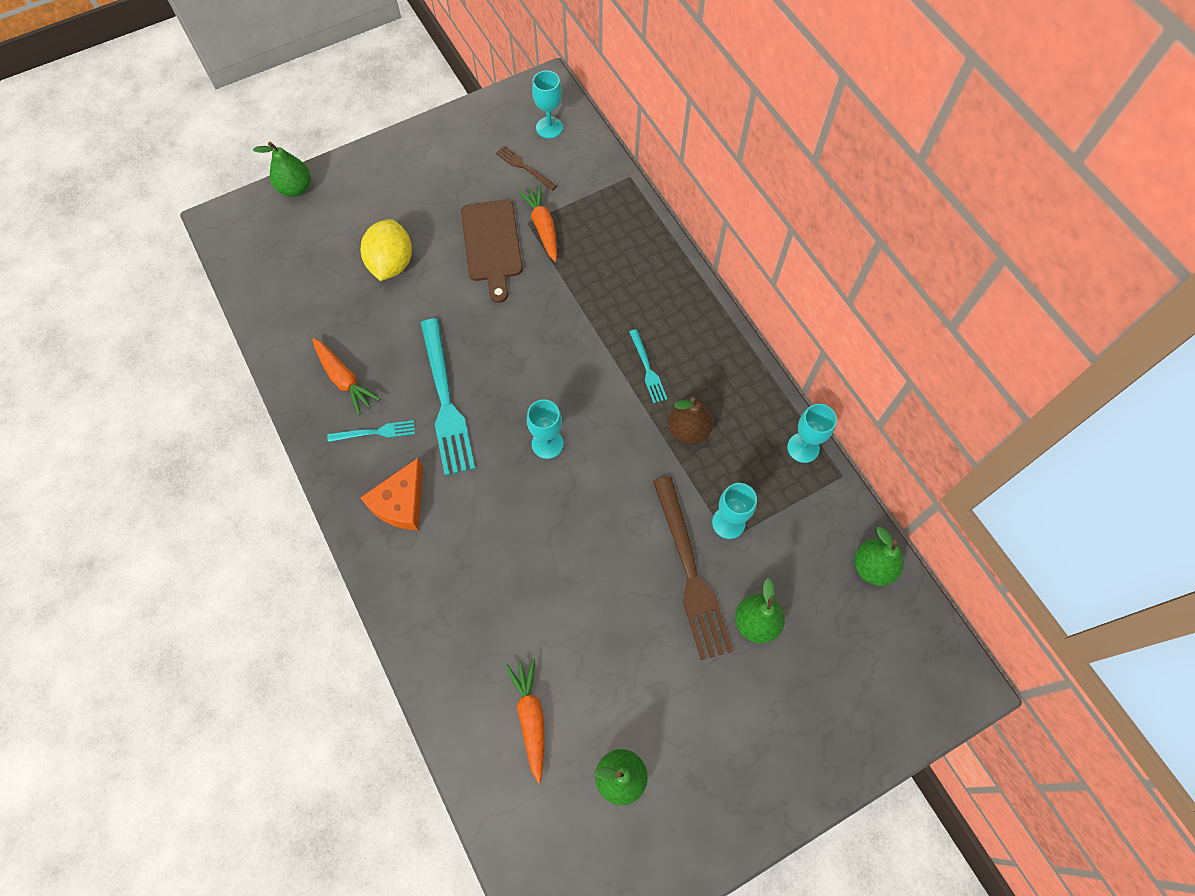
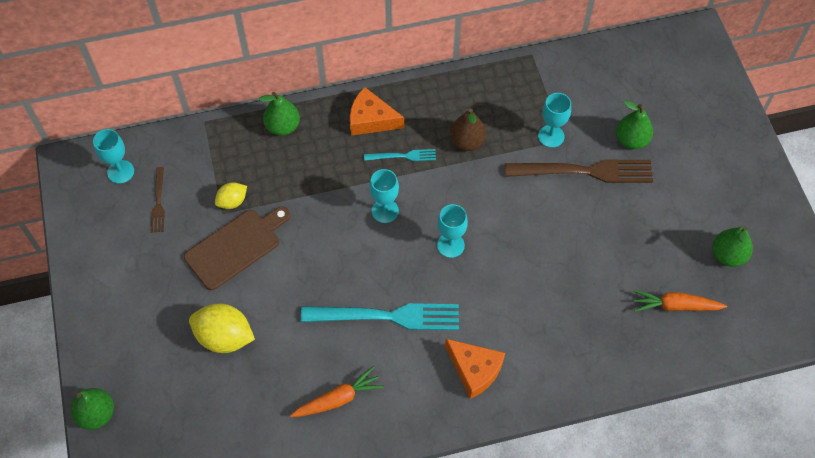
camera: 75 degrees left, 5 degrees down
turquoise fork [327,420,415,442] -> none
brown cutting board [461,200,523,303] -> brown cutting board turned 45 degrees counterclockwise [184,207,290,290]
brown fork [495,146,557,191] -> brown fork turned 60 degrees counterclockwise [151,167,165,232]
orange carrot [518,185,557,262] -> yellow lemon [215,182,247,209]
turquoise goblet [787,404,837,463] -> turquoise goblet moved to [370,169,399,223]
green pear [854,527,904,586] -> green pear moved to [259,92,300,136]
none -> orange cheese [350,87,404,136]

